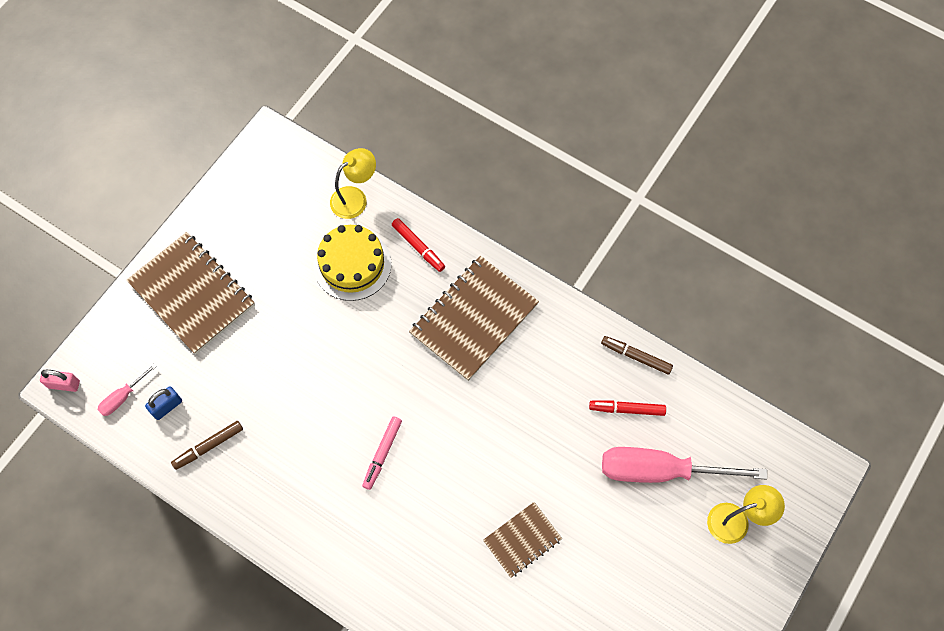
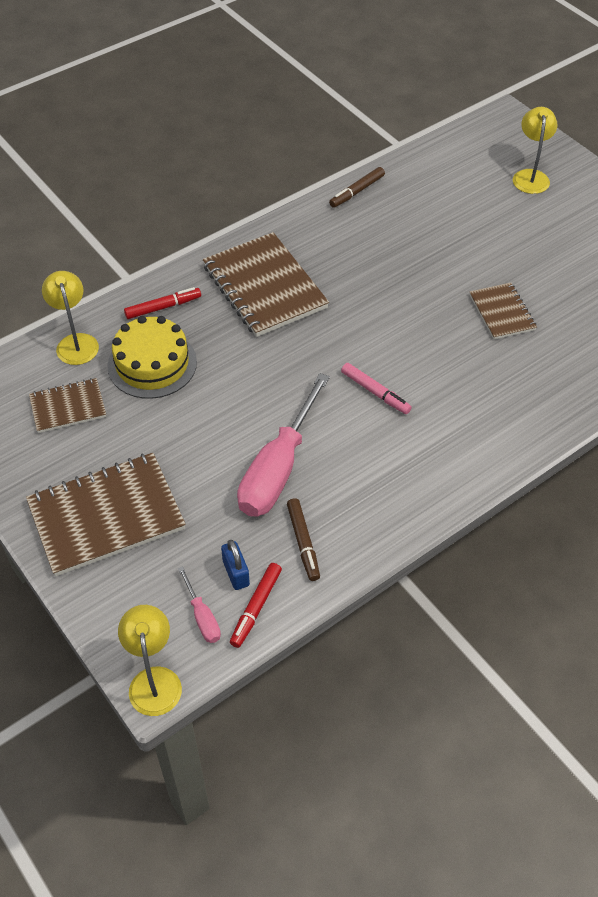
camera: 70 degrees left, 15 degrees down
pink padlock [40,370,80,392] -> yellow lamp [118,605,182,716]
red marker [589,401,666,416] -> red marker moved to [230,563,282,648]
pink screwdriver [602,447,767,483] -> pink screwdriver moved to [237,373,330,517]
none -> brown notebook [29,378,106,433]

